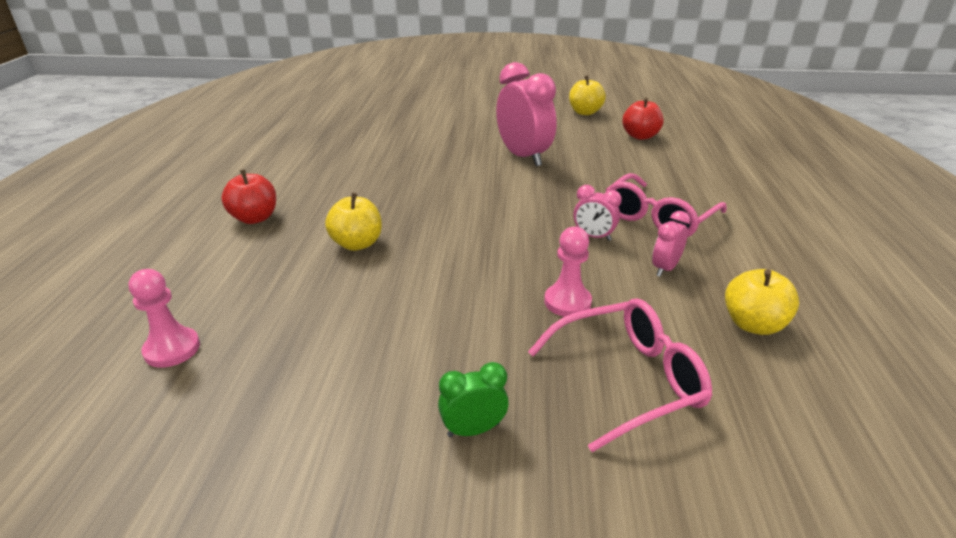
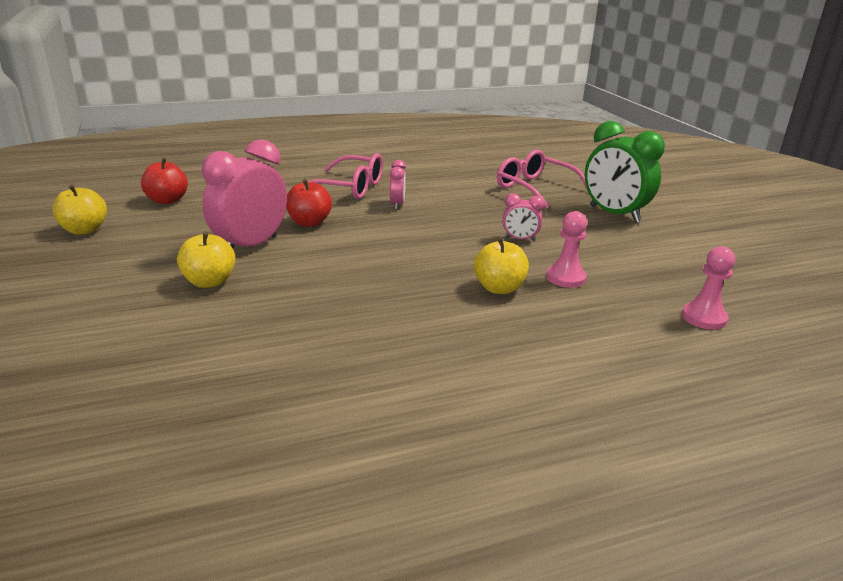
camera: 115 degrees left, 5 degrees down
red apple [221,170,276,224] -> red apple moved to [286,179,332,227]
green clock [438,362,509,437] -> green clock [585,121,665,223], size x2.06
pink pawn [544,227,592,316] -> pink pawn moved to [546,211,587,288]
pink clock [652,211,690,277] -> pink clock moved to [502,193,544,242]
yellow apple [725,269,799,335] -> yellow apple moved to [177,231,235,288]

